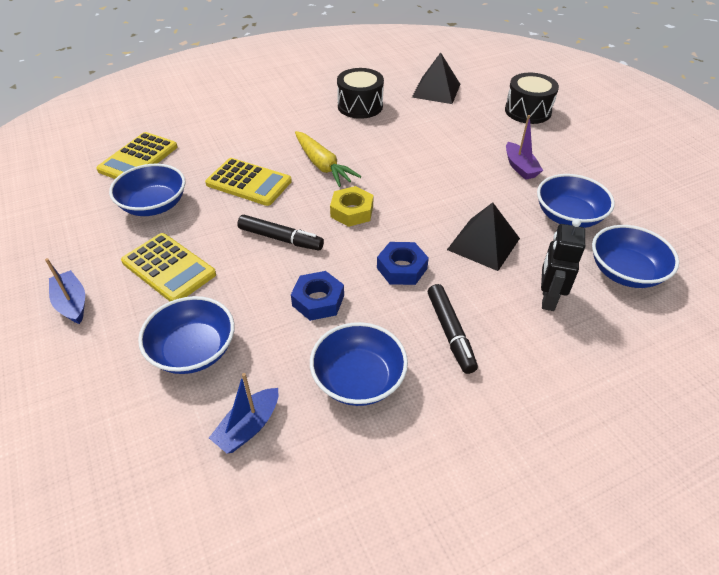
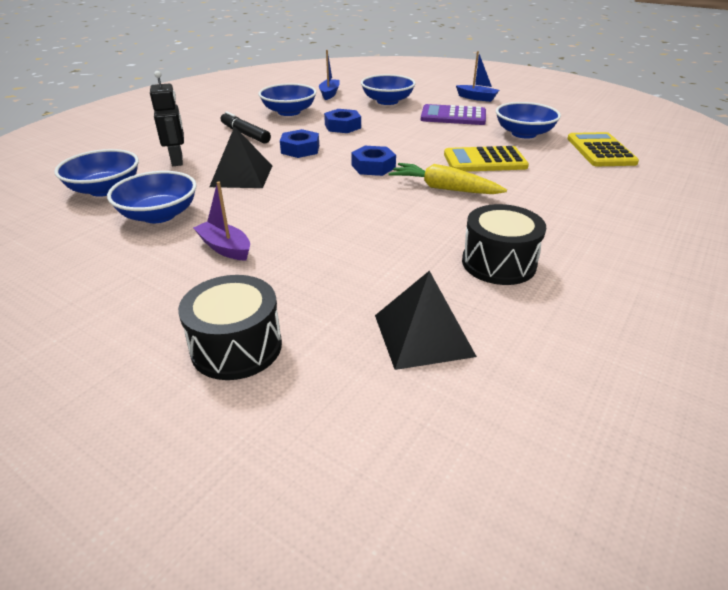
camera: 150 degrees right, 10 degrees down
yellow calculator [121,233,216,301] -> purple calculator [421,104,486,125]
black marker [237,215,324,251] -> none
yellow nut [330,186,374,227] -> blue nut [351,146,396,176]

